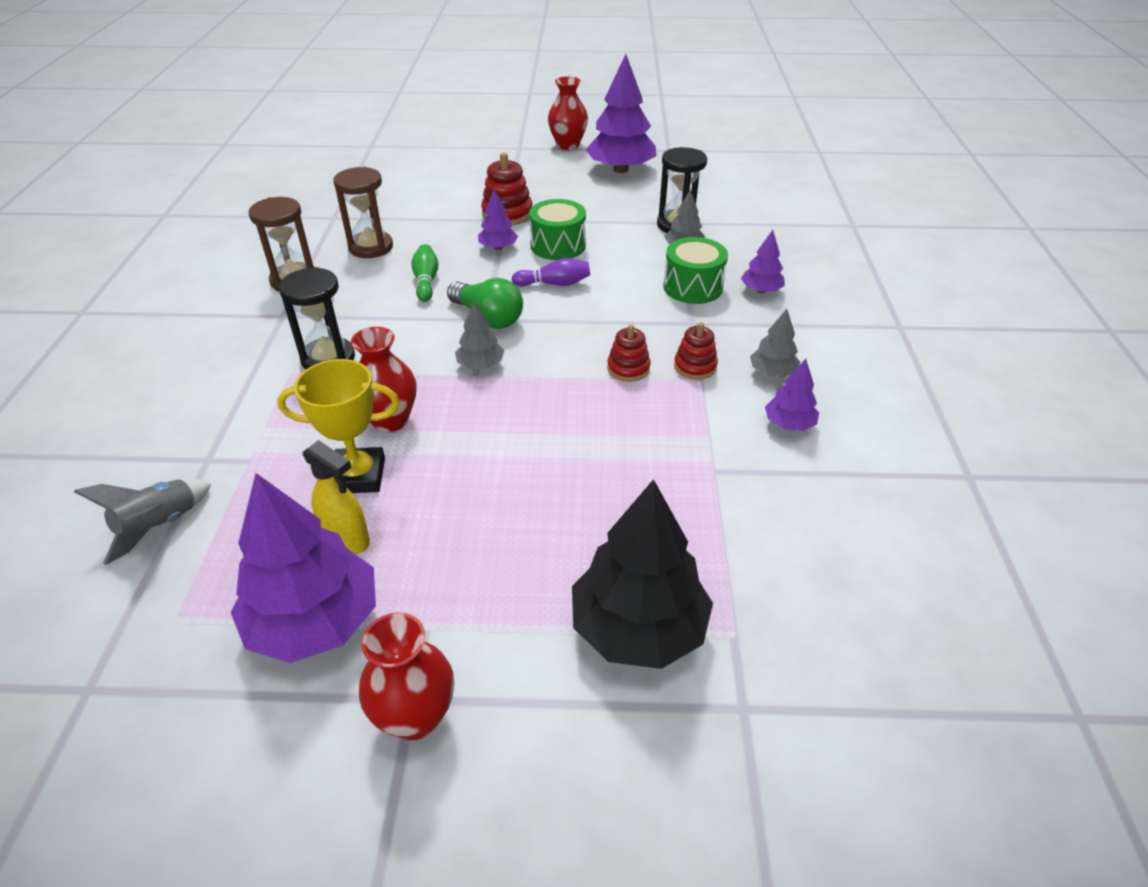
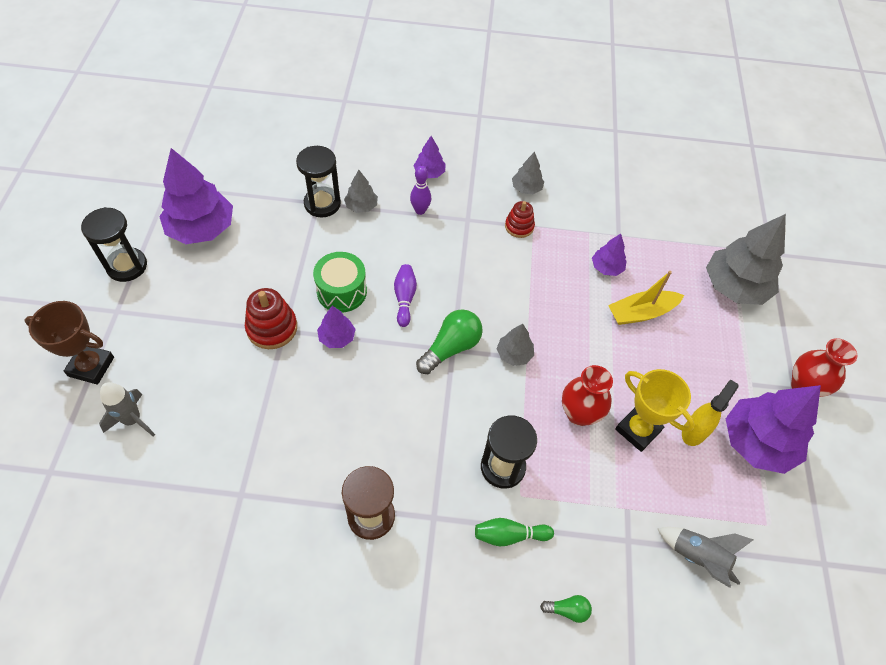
camera: 90 degrees left, 15 degrees up
yellow trophy [277,359,400,493] -> yellow trophy turned 45 degrees counterclockwise [615,369,694,452]
brown hourglass [334,167,393,258] -> none
green bowling pin [411,244,439,302] -> green bowling pin moved to [475,518,554,546]
red vase [548,76,588,150] -> black hourglass [81,207,147,282]
black tree [572,479,713,669] -> grey tree [706,214,786,305]
red stacking toy [607,324,650,382] -> none
green drum [663,237,728,304] -> purple bowling pin [410,166,431,215]
purple tree [765,359,819,431] -> purple tree moved to [592,234,627,276]
none -> brown trophy [25,301,114,385]
none -> grey rocket [99,382,155,436]
none -> green light bulb [540,595,592,623]
none -> yellow boat [608,271,684,325]

